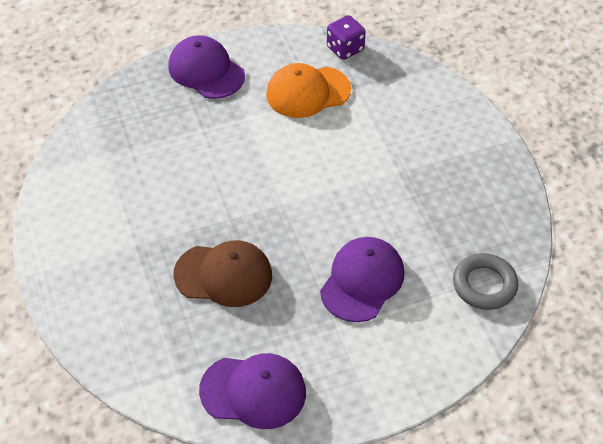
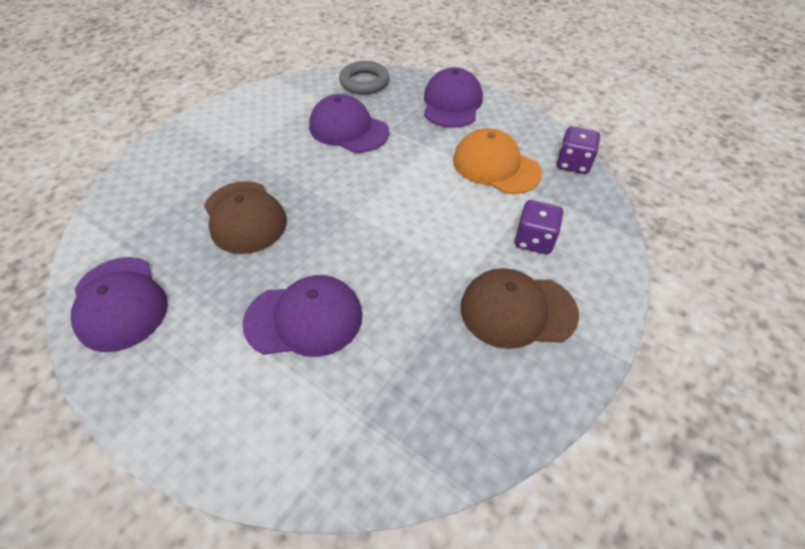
camera: 55 degrees right, 0 degrees up
grey ring [453,253,518,310] -> grey ring moved to [339,61,389,94]
none -> purple cap [309,94,389,153]
none -> brown cap [460,268,579,349]
none -> purple dice [515,200,563,254]

